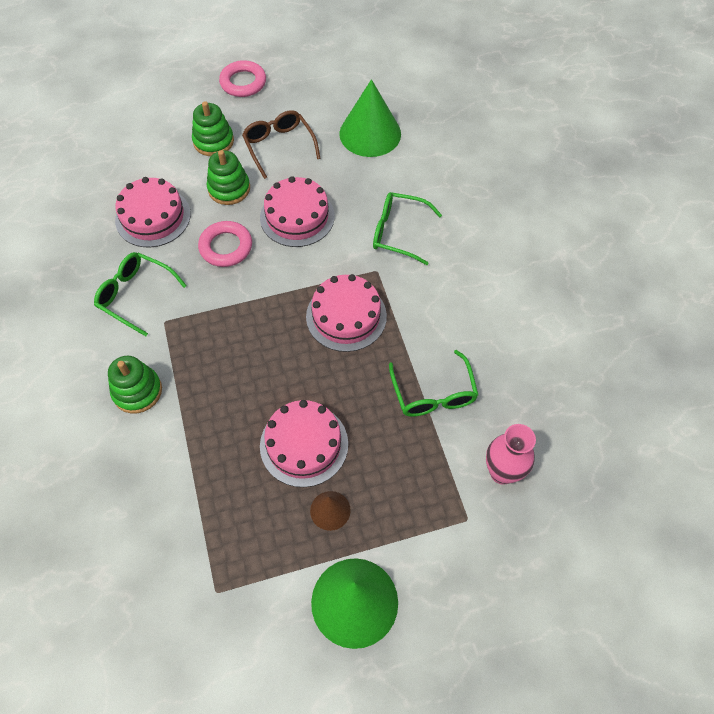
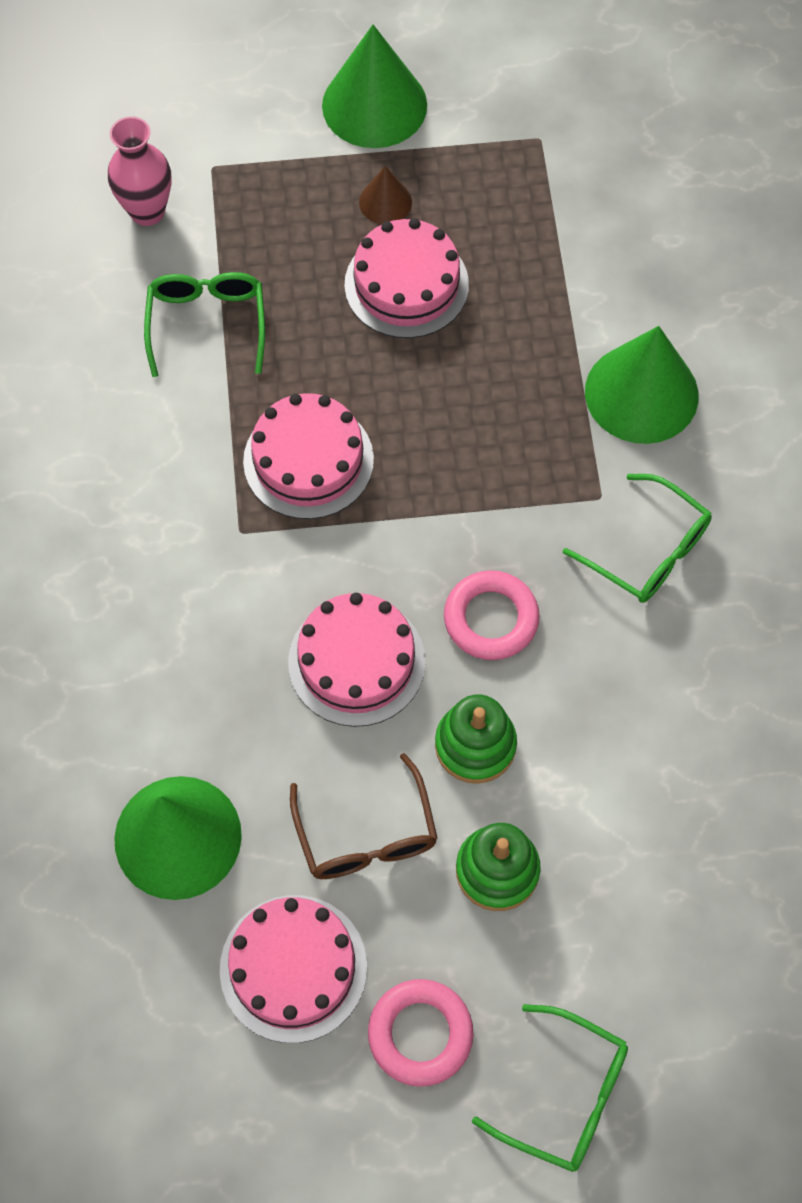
camera: 170 degrees left, 5 degrees up
green stacking toy [108,356,162,413] -> green cone [585,326,699,444]
pink cake [115,177,191,247] -> pink cake moved to [220,895,367,1043]
green glasses [373,192,442,265] -> green glasses moved to [472,1004,628,1172]

